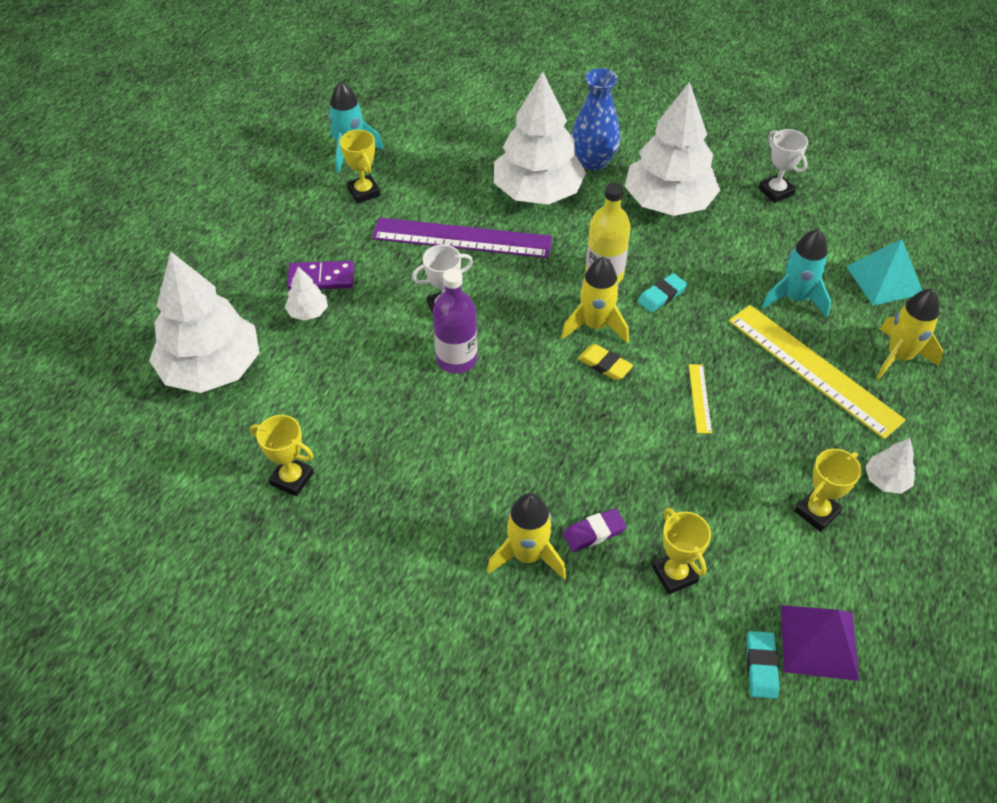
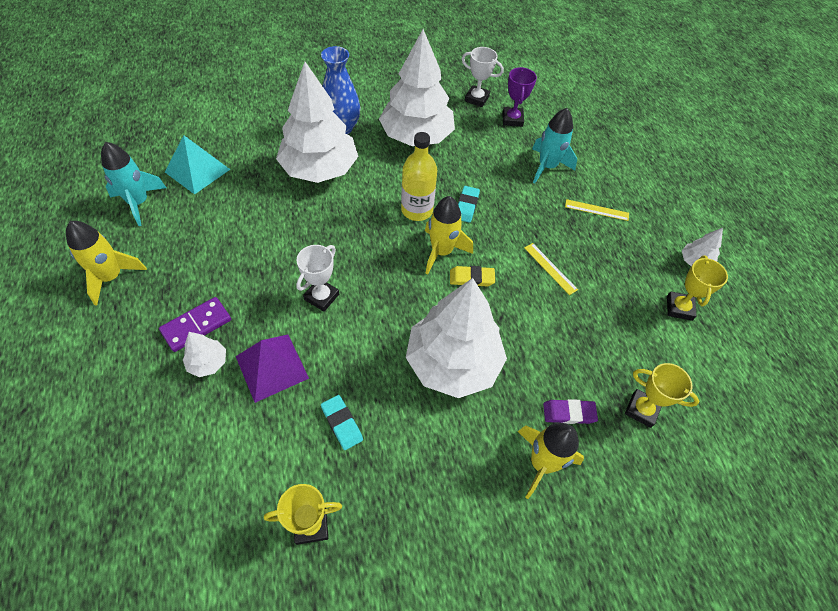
camera: 40 degrees left, 5 degrees up
white tree [149,252,260,393] -> white tree moved to [406,278,507,398]
yellow trophy [340,130,381,204] -> none
purple ruler [372,217,552,258] -> none
purple bottle [433,268,478,374] -> none
purple eraser [563,508,627,552] -> purple eraser turned 60 degrees clockwise [543,399,598,424]
yellow ruler [729,305,906,439] -> yellow ruler [565,199,629,221], size x0.43
turquoise eraser [746,631,779,699] -> turquoise eraser moved to [321,395,363,450]
purple pyramid [781,605,859,681] -> purple pyramid moved to [236,334,309,403]
turquoise pyramid [846,239,922,306] -> turquoise pyramid moved to [165,135,230,194]
yellow rocket [876,289,943,379] -> yellow rocket moved to [66,221,147,305]
none -> purple trophy [503,67,537,127]

